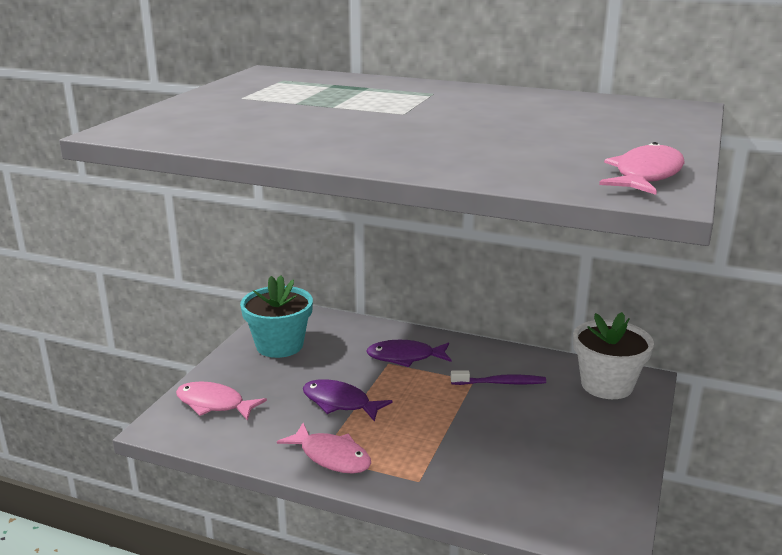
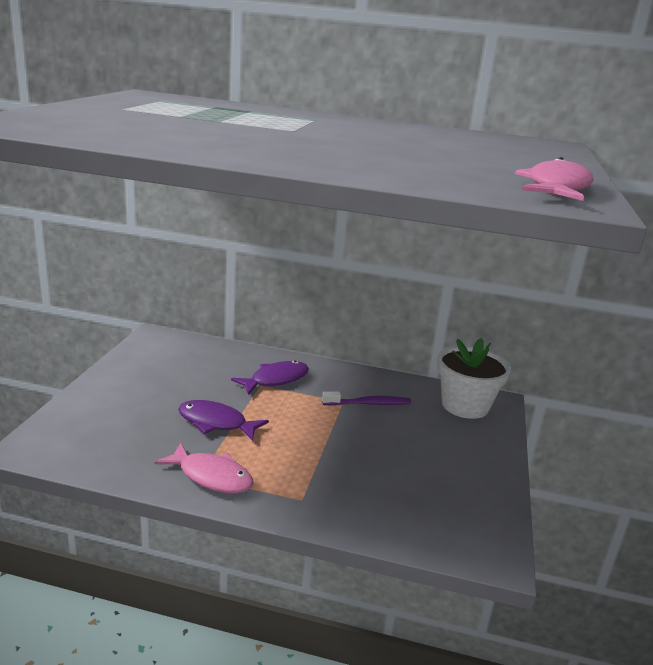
camera: 10 degrees left, 0 degrees up
pink fish [176,381,267,421] -> none
turquoise flower pot [240,275,313,358] -> none
purple fish [366,340,451,367] -> purple fish turned 150 degrees clockwise [231,360,309,395]

